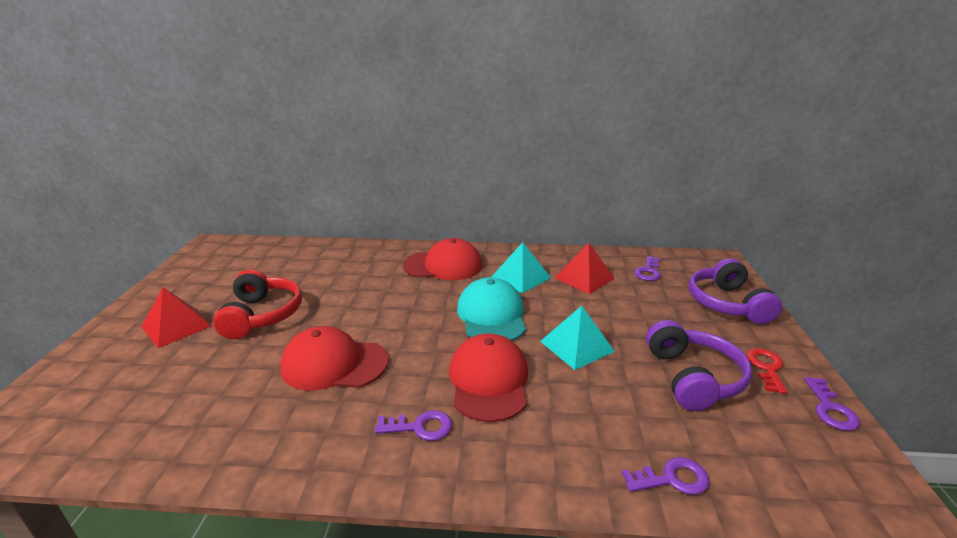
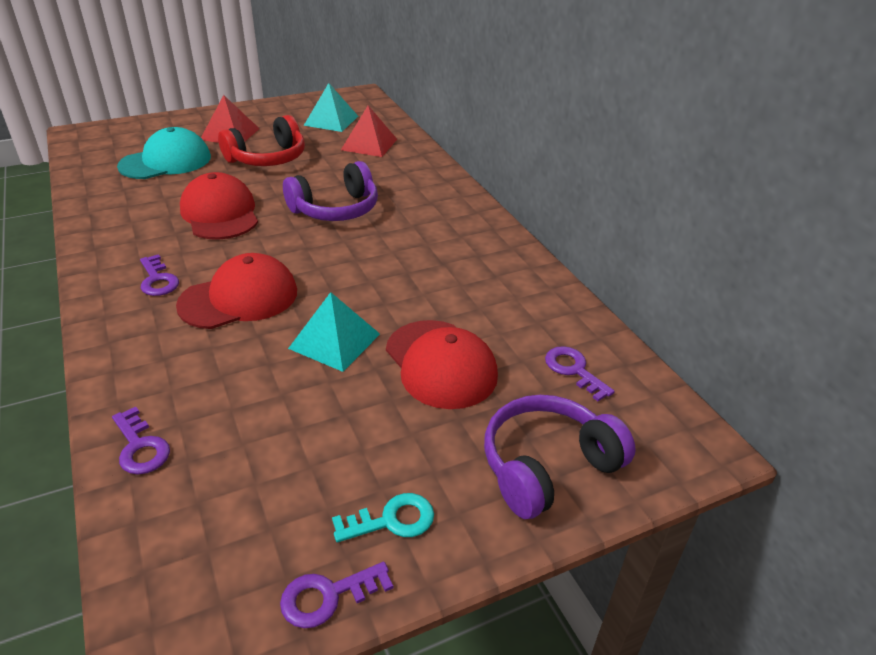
camera: 60 degrees right, 10 degrees up
red cap [403,238,482,280] -> red cap moved to [386,320,498,409]
turquoise cap [457,277,526,341] -> turquoise cap moved to [117,127,211,179]
turquoise pyramid [492,242,551,293] -> turquoise pyramid moved to [304,83,358,132]
red pyramid [555,243,615,294] -> red pyramid moved to [341,105,397,157]
purple key [634,256,661,281] -> purple key turned 60 degrees clockwise [545,346,615,401]
purple headphones [646,320,752,411] -> purple headphones moved to [283,161,378,221]
red key [746,348,787,394] -> turquoise key [332,493,434,542]

